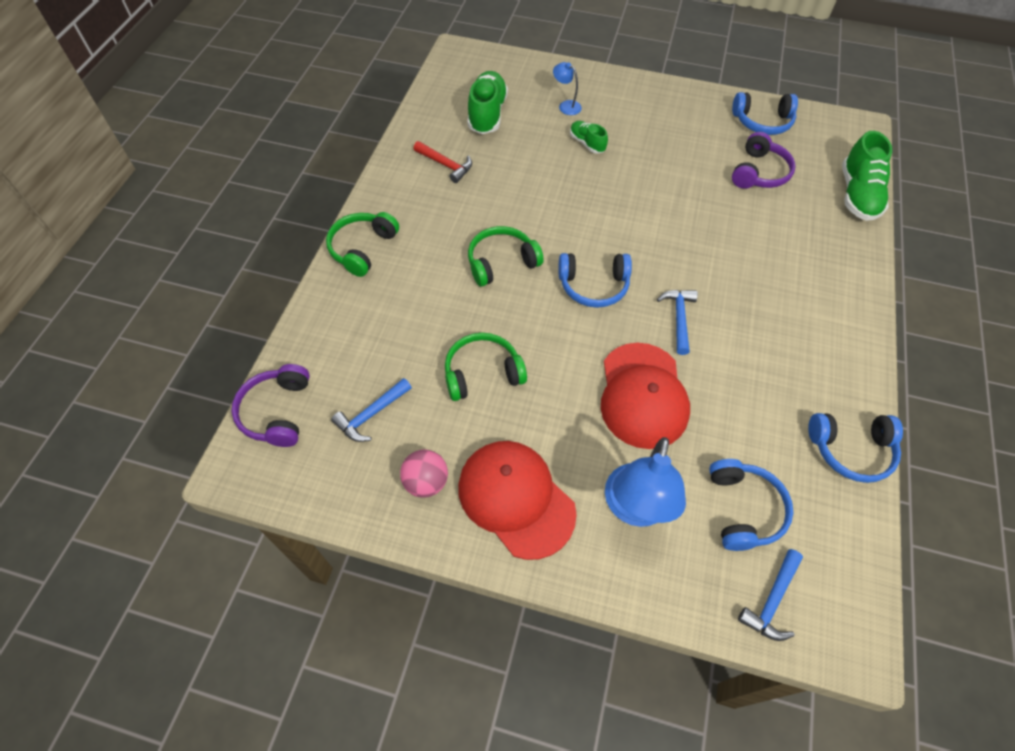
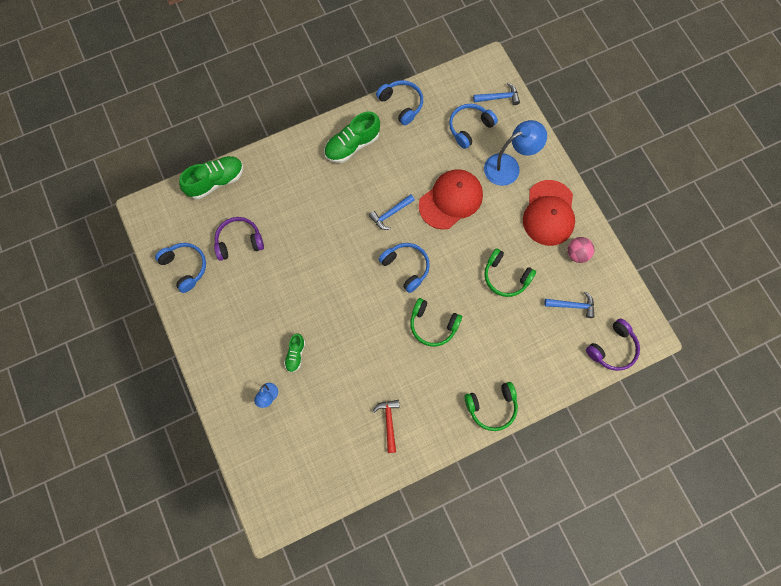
camera: 130 degrees left, 15 degrees up
green shoe [468,71,508,134] -> green shoe moved to [324,112,380,163]

